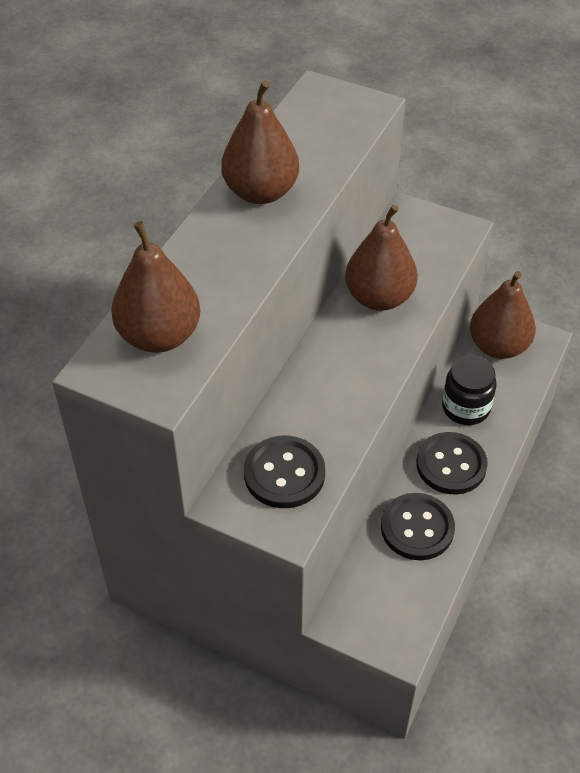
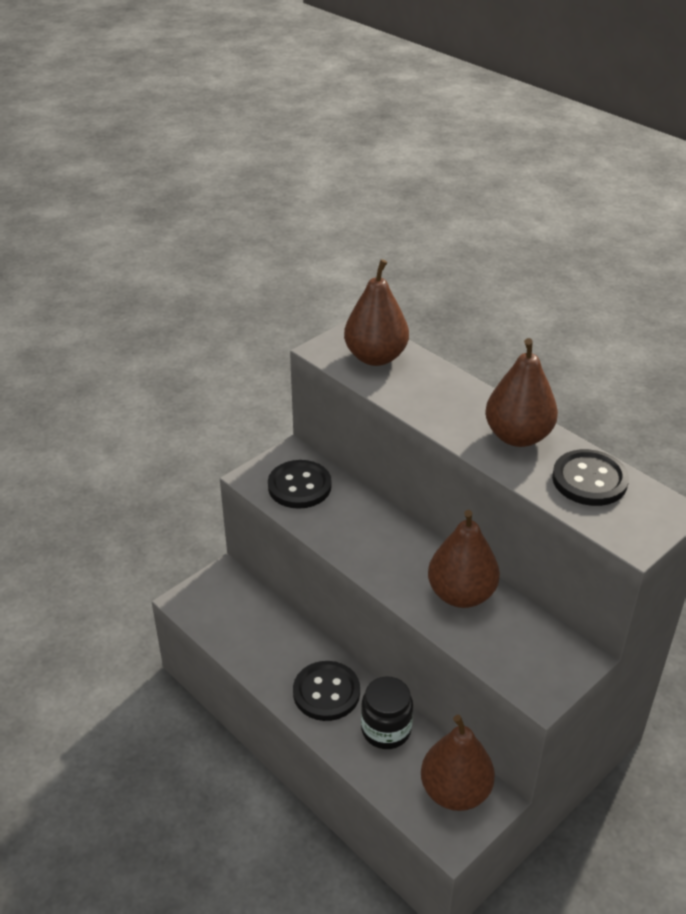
camera: 110 degrees right, 10 degrees down
black button [381,493,455,560] -> black button moved to [552,449,629,506]

